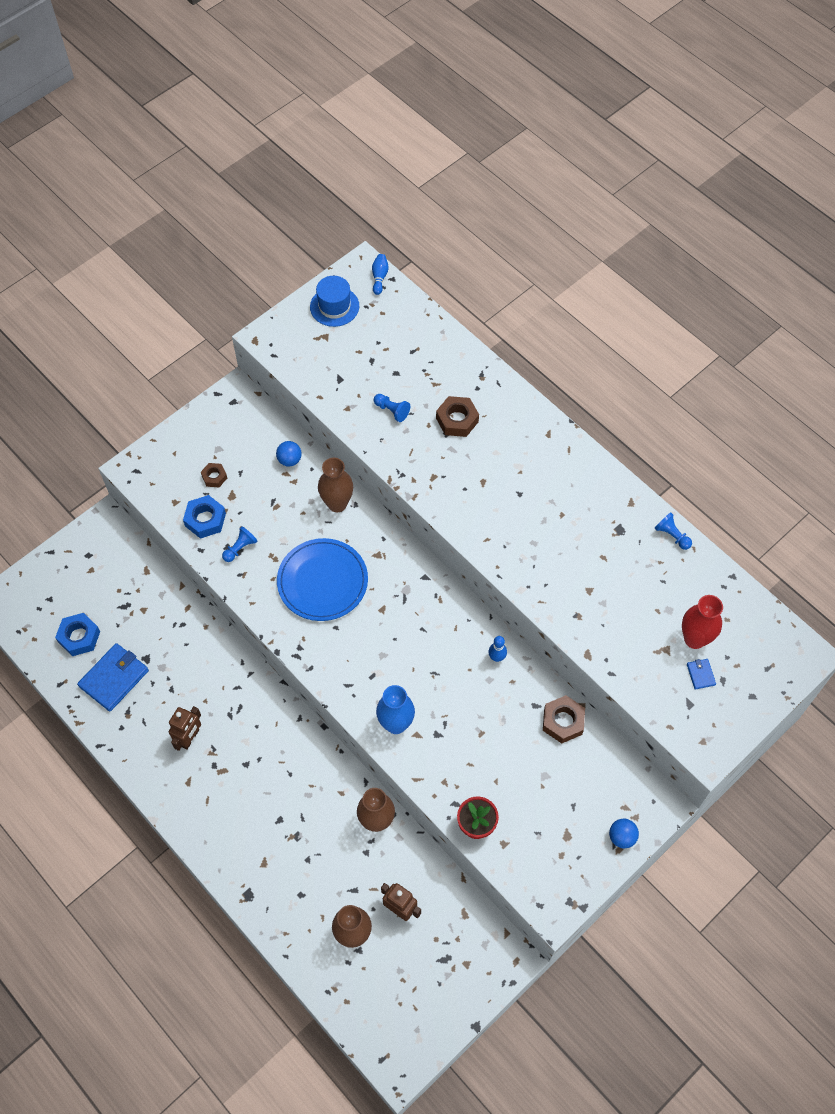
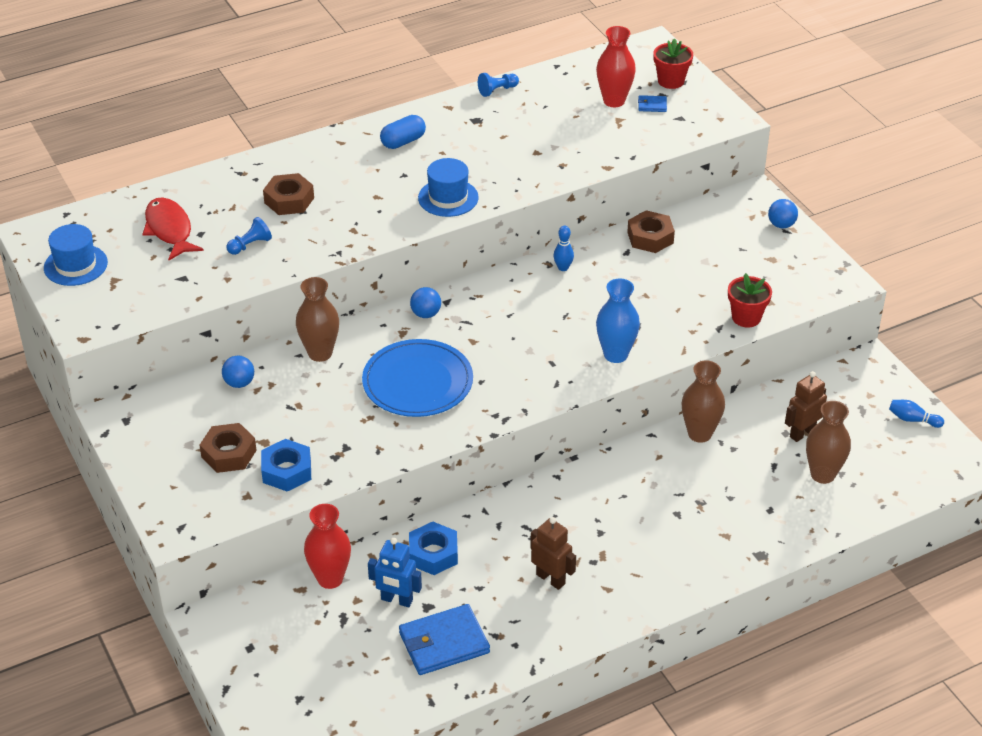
camera: 75 degrees left, 20 degrees down
blue nut [55,613,100,656] -> blue nut moved to [409,522,458,575]
blue wallet [77,643,149,712] -> blue wallet turned 75 degrees counterclockwise [399,604,490,675]
brown nut [201,463,227,487] -> brown nut [200,423,257,473], size x1.61
blue pawn [222,526,257,562] -> none
blue bowling pin [372,254,389,295] -> blue bowling pin moved to [889,400,944,428]
none -> red fish [142,197,204,260]
none -> red vase [304,504,351,589]
none -> blue robot [368,538,422,607]
none -> blue capsule [380,115,426,149]
none -> blue ball [410,287,441,318]
none -> blue hat [418,158,479,217]
none -> red flower pot [653,38,693,89]

